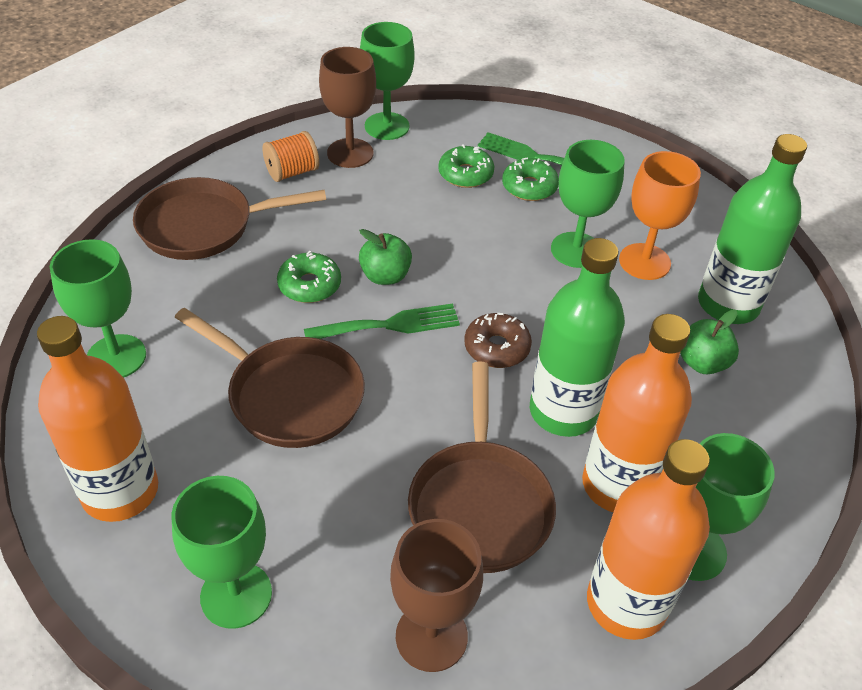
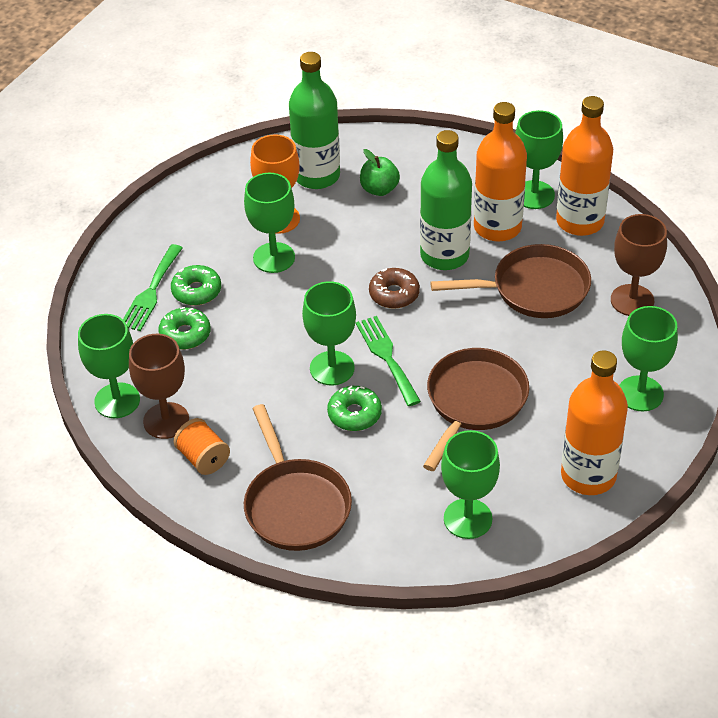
camera: 95 degrees left, 0 degrees up
green apple [359,229,412,285] -> green goblet [302,281,356,386]

